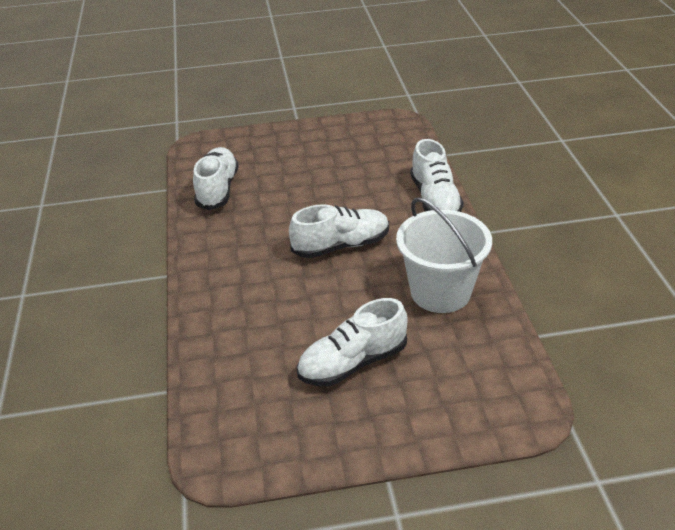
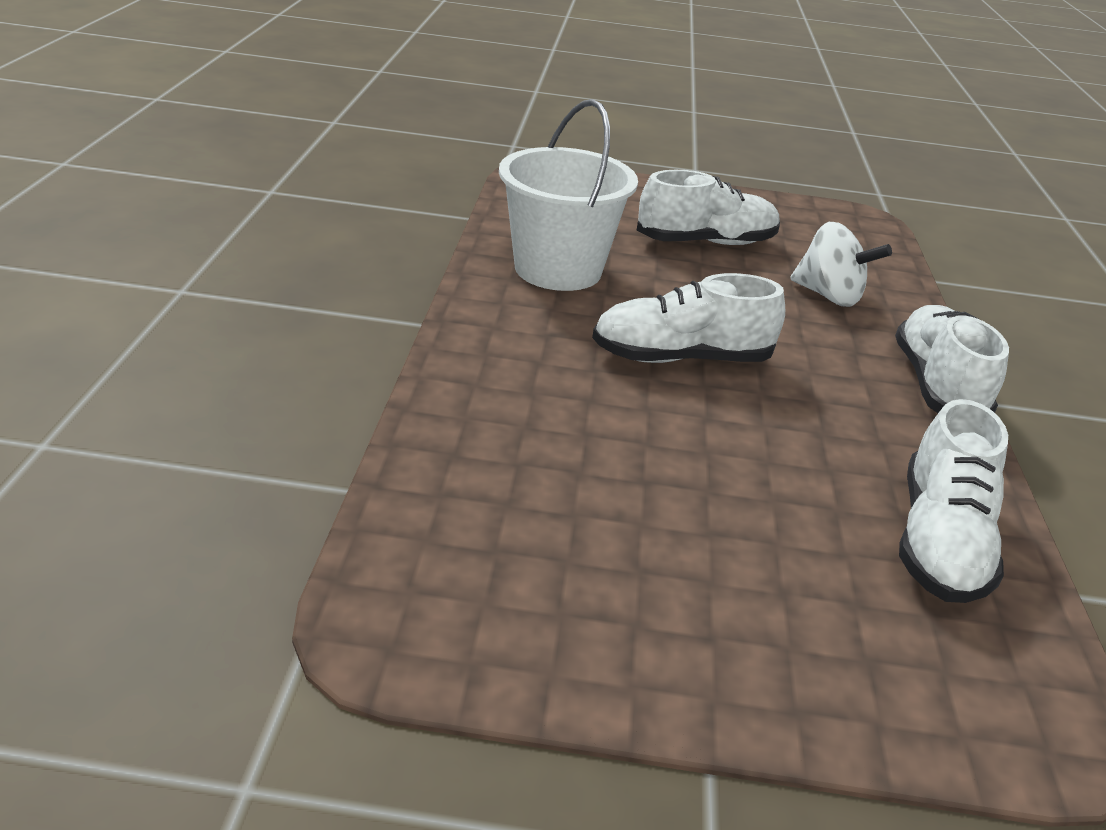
camera: 170 degrees left, 5 degrees down
white shoe [410,139,464,212] -> white shoe moved to [895,305,1009,413]
none -> white spinning top [790,222,892,307]

